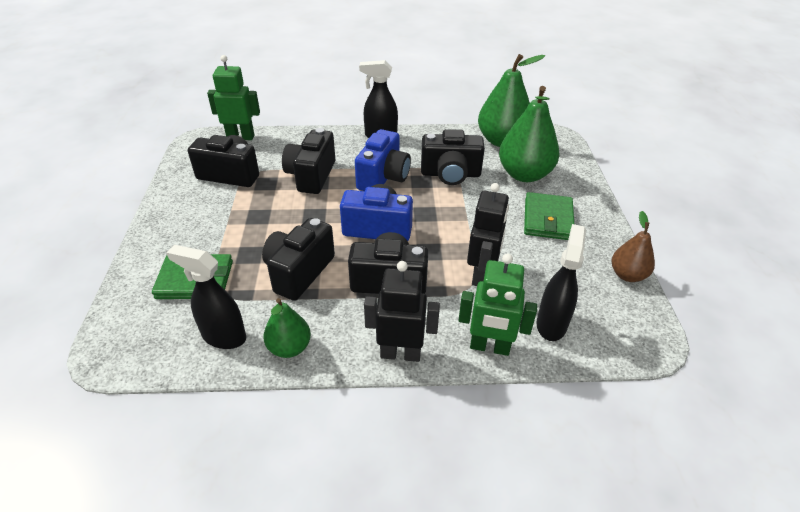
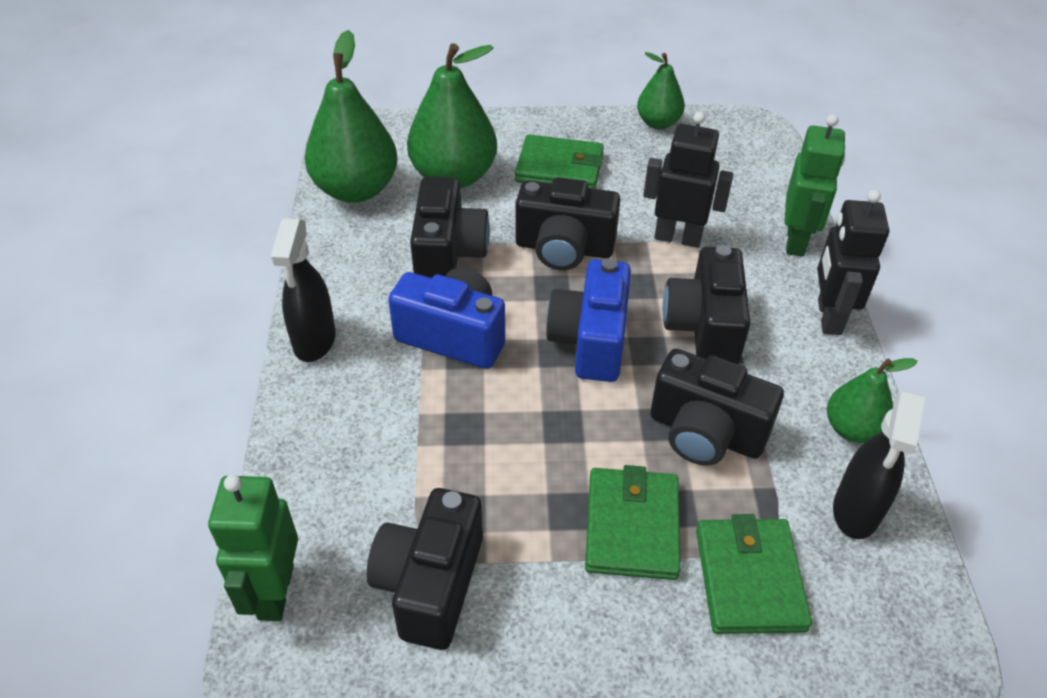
camera: 90 degrees left, 5 degrees up
black camera [282,128,335,194] -> black camera moved to [515,177,621,270]
black spray bottle [537,224,586,341] -> none
brown pear [611,211,655,282] -> green pear [637,52,685,129]
none -> green wallet [585,465,681,580]

